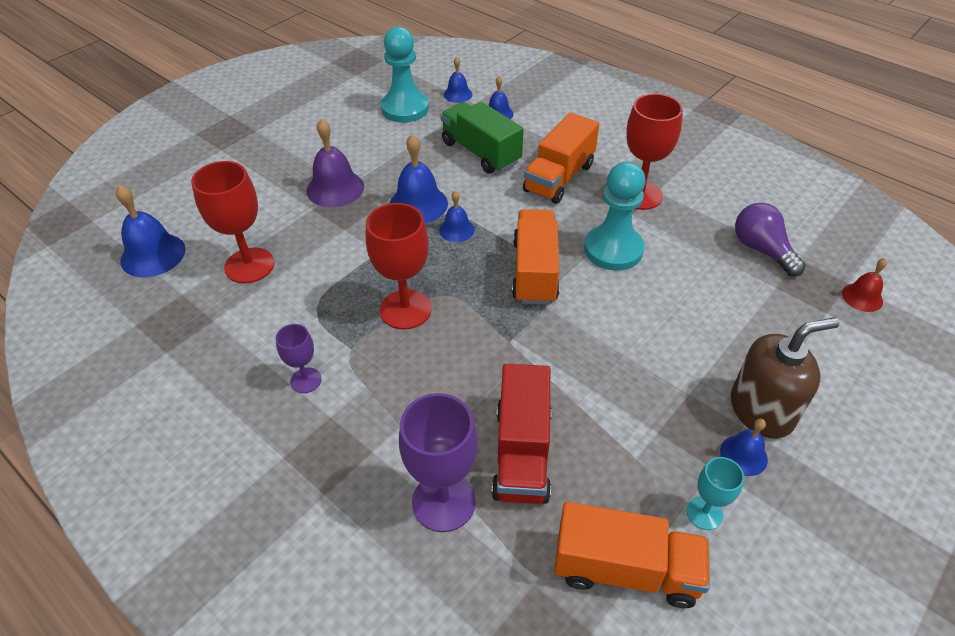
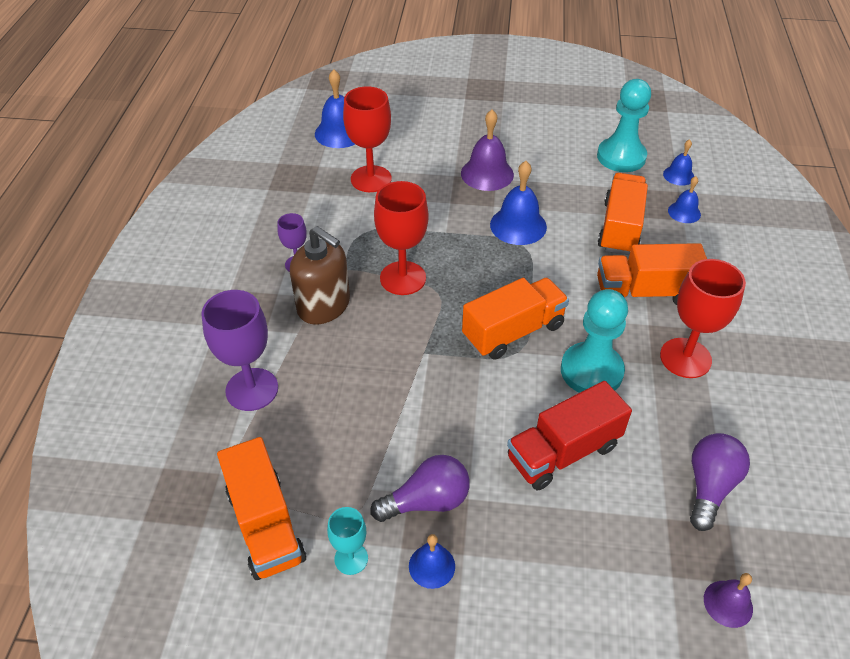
camera: 55 degrees right, 0 degrees up
blue bell [439,191,474,242] -> none
green truck [441,102,523,174] -> orange truck [598,173,648,255]
red truck [492,364,552,504] -> red truck moved to [507,381,632,491]
brown soap dispenser [731,317,839,439] -> brown soap dispenser moved to [290,226,350,324]
red bell [842,258,887,312] -> purple bell [704,573,753,628]
none -> purple light bulb [370,455,470,522]

